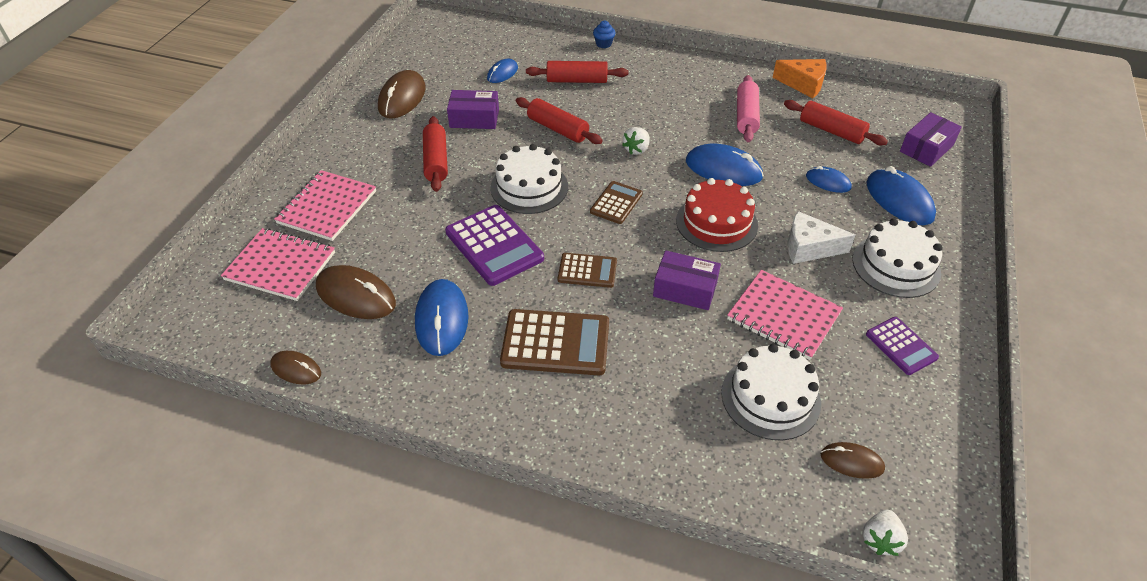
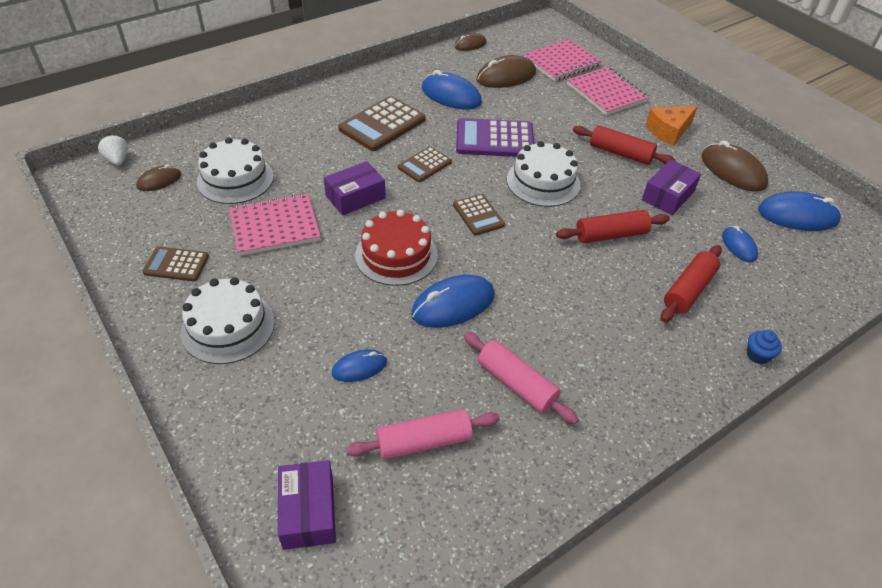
camera: 125 degrees right, 0 degrees up
white strawberry [622,127,650,155] -> none
orange cheese [772,59,827,98] -> orange cheese moved to [646,106,698,146]
red rolling pin [784,100,888,145] -> pink rolling pin [346,409,500,460]
white cheese [788,211,856,264] -> none
purple calculator [866,317,939,375] -> brown calculator [142,246,209,281]
blue mouse [867,166,936,225] -> blue mouse moved to [758,191,841,231]

